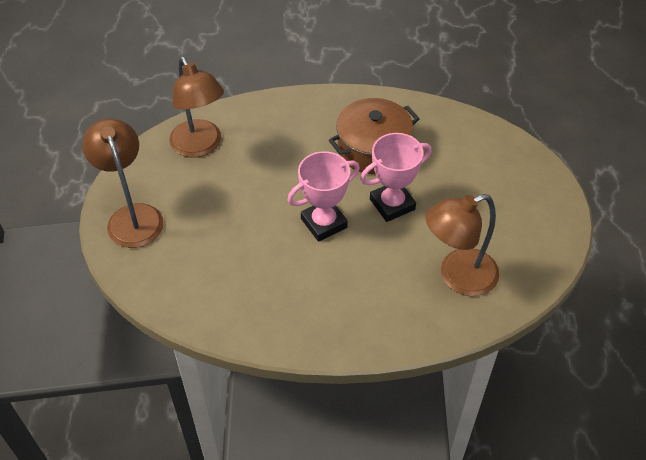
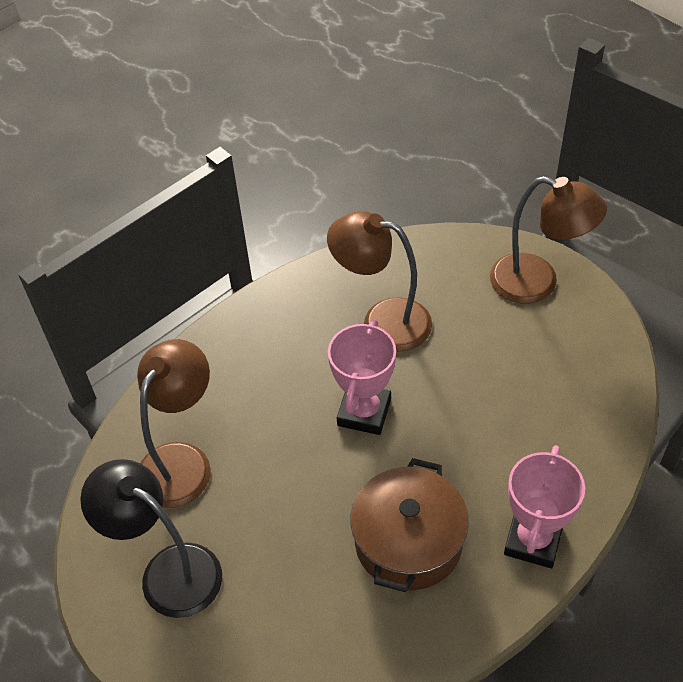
camera: 140 degrees right, 0 degrees up
brown lamp [170,57,224,158] -> brown lamp moved to [327,211,432,352]
pink trophy [360,133,432,222] -> pink trophy moved to [504,445,585,568]
none -> black lamp [80,459,222,618]

